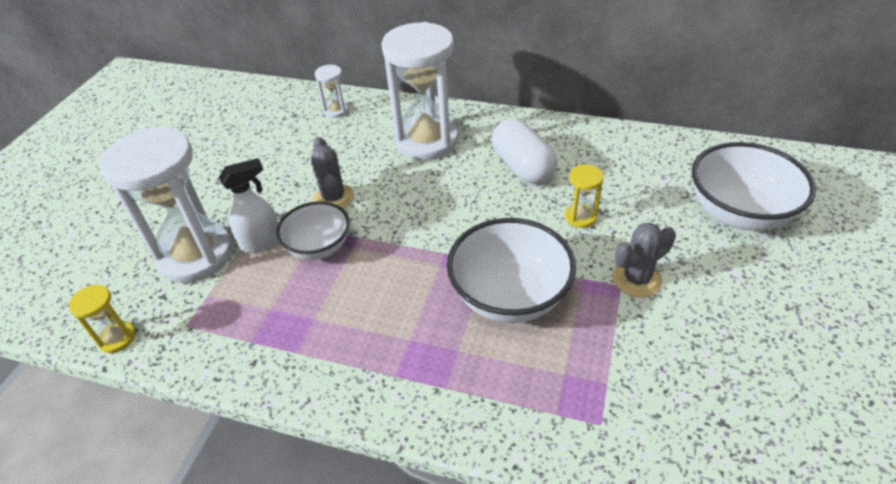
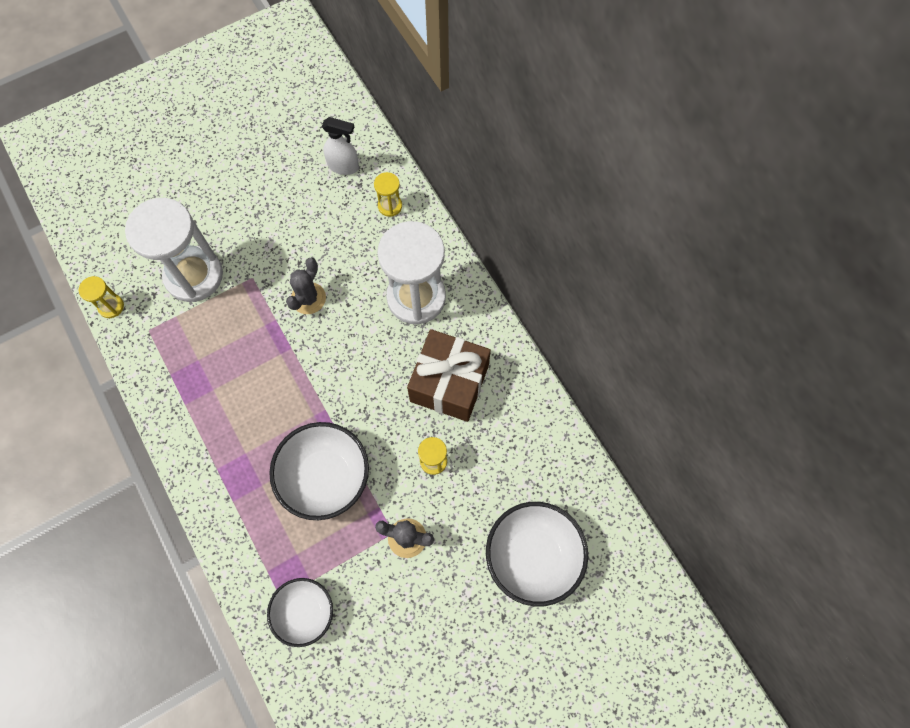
camera: 40 degrees right, 25 degrees up
white spray bottle [219,158,278,253] -> white spray bottle moved to [322,117,359,175]
white bowl [276,201,350,260] -> white bowl moved to [267,578,333,647]
white hourglass [315,64,349,118] -> yellow hourglass [374,172,402,217]
white capsule [492,118,557,184] -> brown gift [407,329,491,422]

